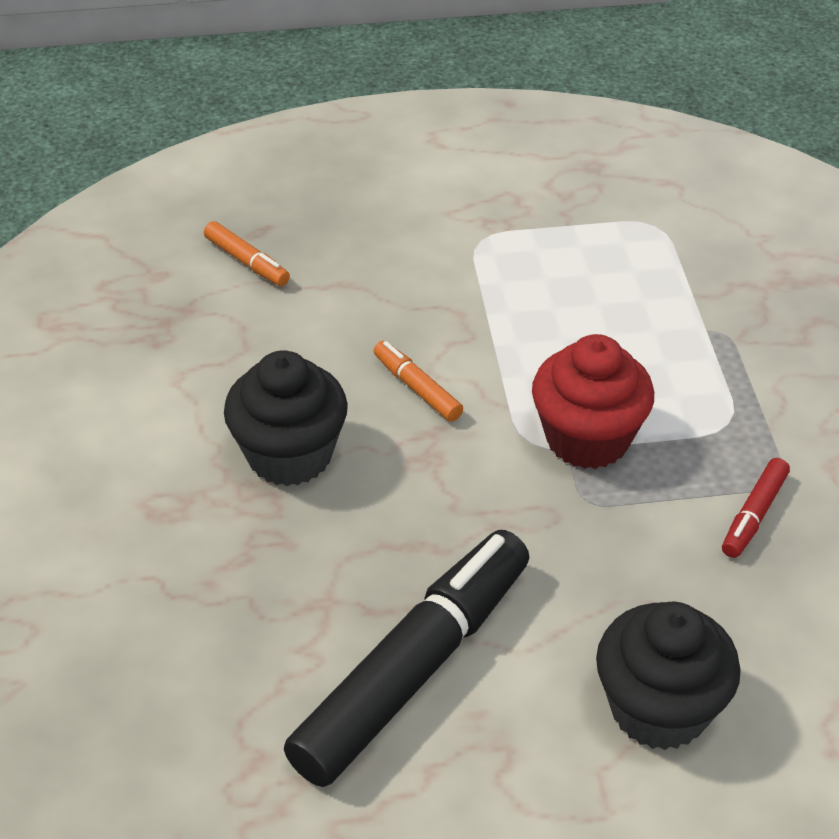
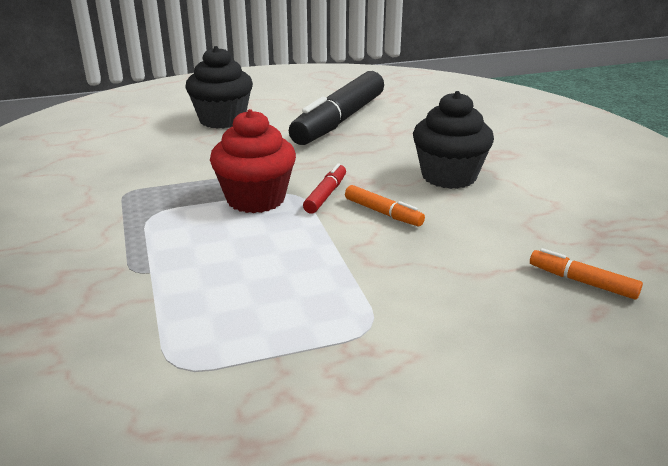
camera: 170 degrees right, 15 degrees down
red marker [722,458,790,558] -> red marker moved to [303,163,346,213]

